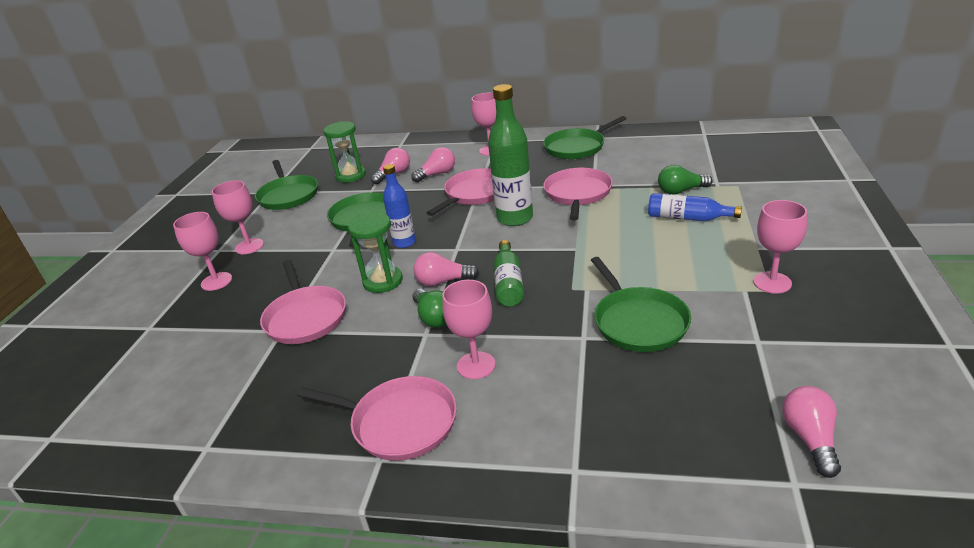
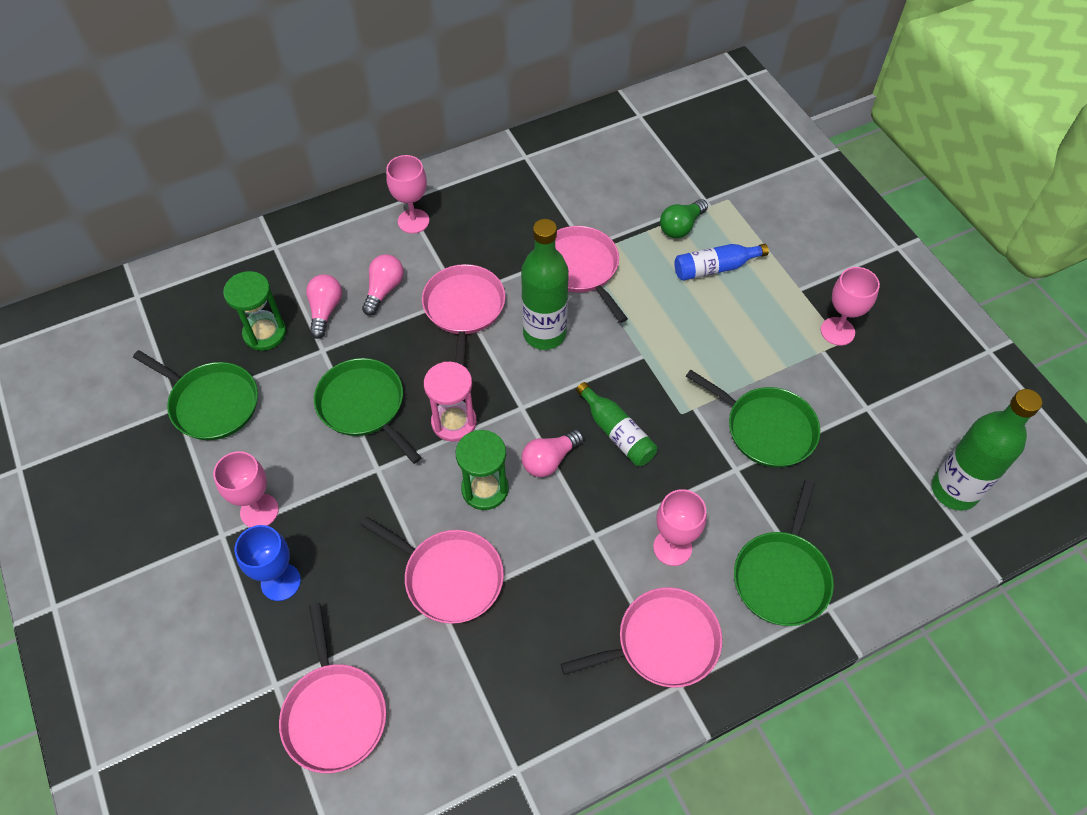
camera: 40 degrees left, 25 degrees up
pink goblet [173,212,232,291] -> blue goblet [235,525,301,601]
blue bottle [383,164,416,248] -> pink hourglass [424,362,477,442]
green light bulb [412,288,447,328] -> none
green pan [543,116,627,159] -> green pan moved to [734,480,834,626]
pink light bulb [782,386,841,478] -> green bottle [932,389,1042,510]
none -> pink pan [279,603,386,773]

